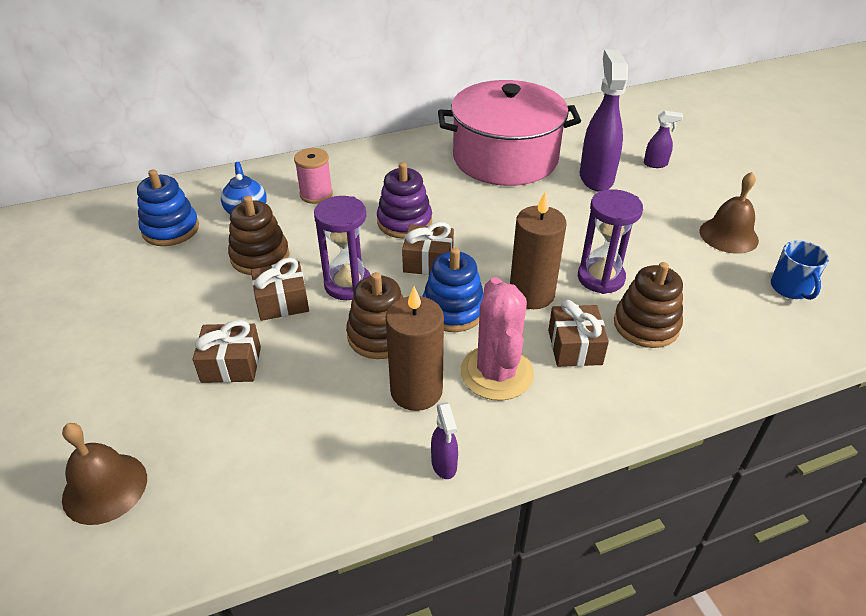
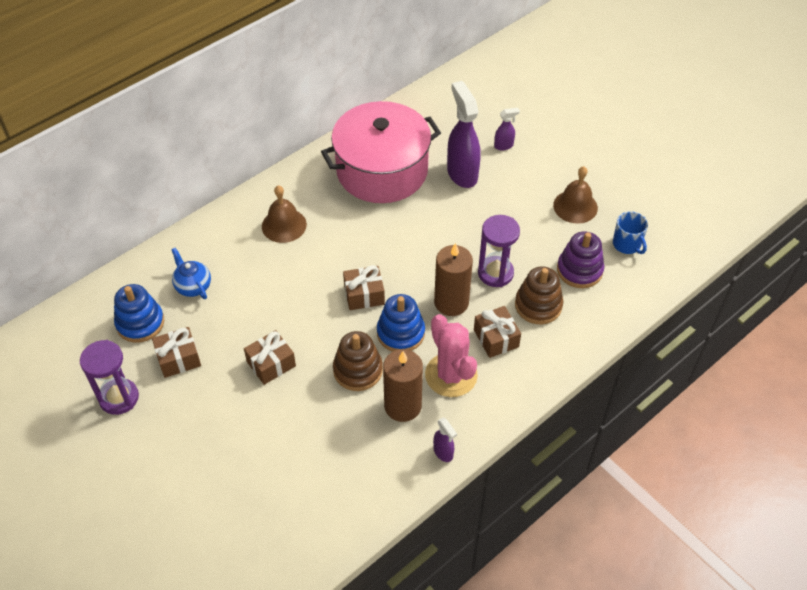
camera: 20 degrees left, 10 degrees up
brown bell [62,423,147,525] -> brown bell moved to [262,185,307,243]
brown gift [193,320,261,383] -> brown gift moved to [152,327,201,378]
brown stacking toy [228,196,289,275] -> none
pink spool [294,148,333,204] -> none
purple hourglass [314,196,371,300] -> purple hourglass moved to [80,340,139,415]
purple stacking toy [377,162,432,239] -> purple stacking toy moved to [557,232,604,288]

